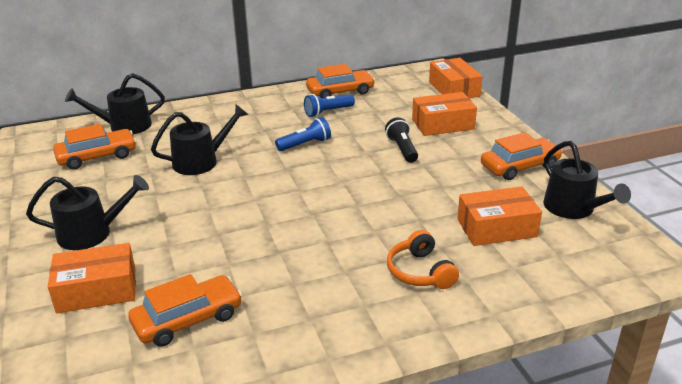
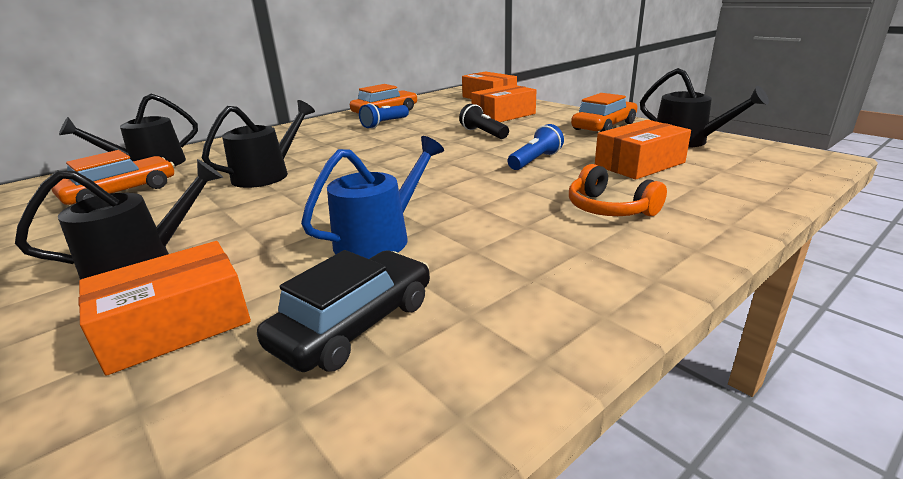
camera: 20 degrees left, 5 degrees down
orange car [128,274,242,347] -> black car [257,250,430,372]
blue flashlight [275,117,331,151] -> blue flashlight moved to [508,124,564,170]
none -> blue watering can [301,136,444,259]

